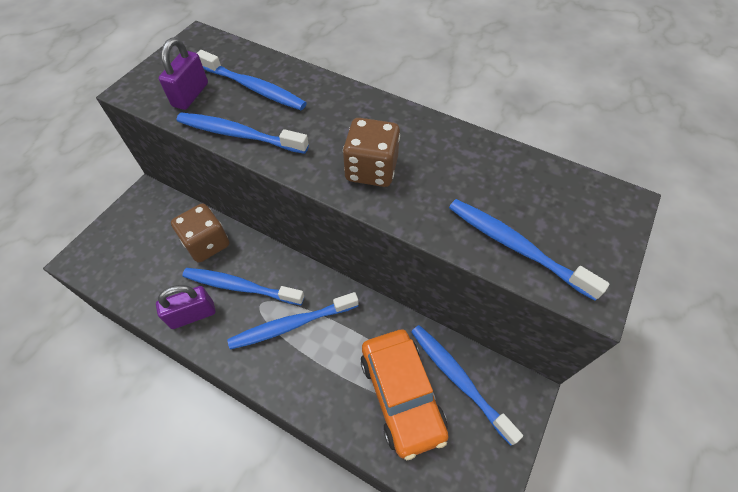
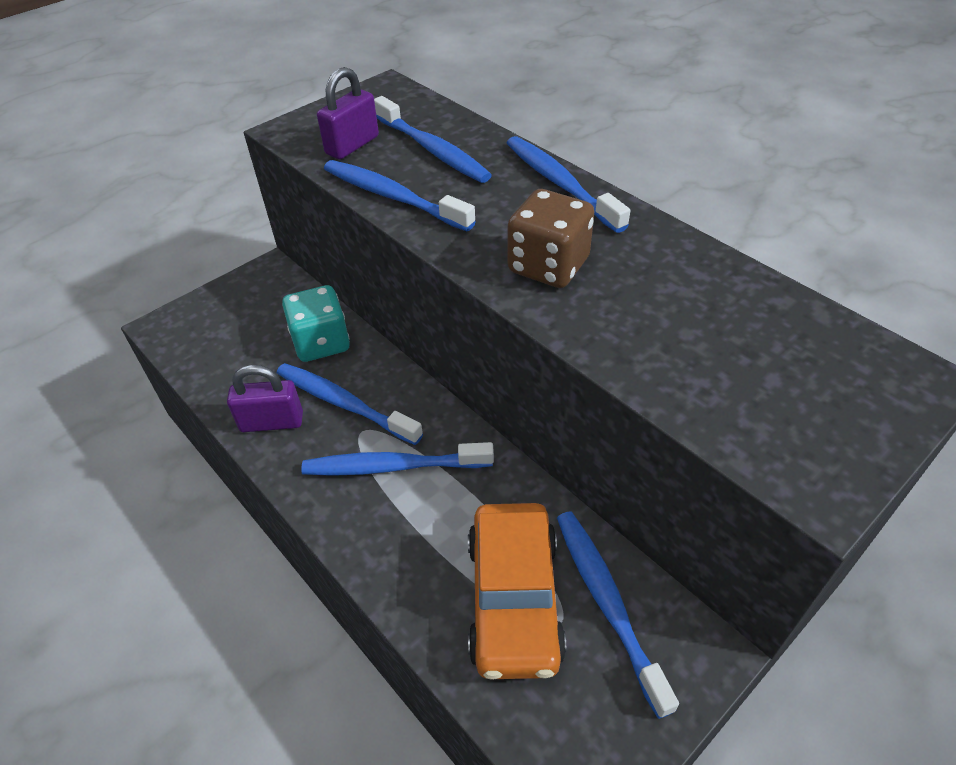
camera: 20 degrees right, 10 degrees down
brown dice [171,203,229,263] -> turquoise dice [282,285,350,362]
blue toothbrush [449,199,609,301] -> blue toothbrush moved to [507,136,630,233]

